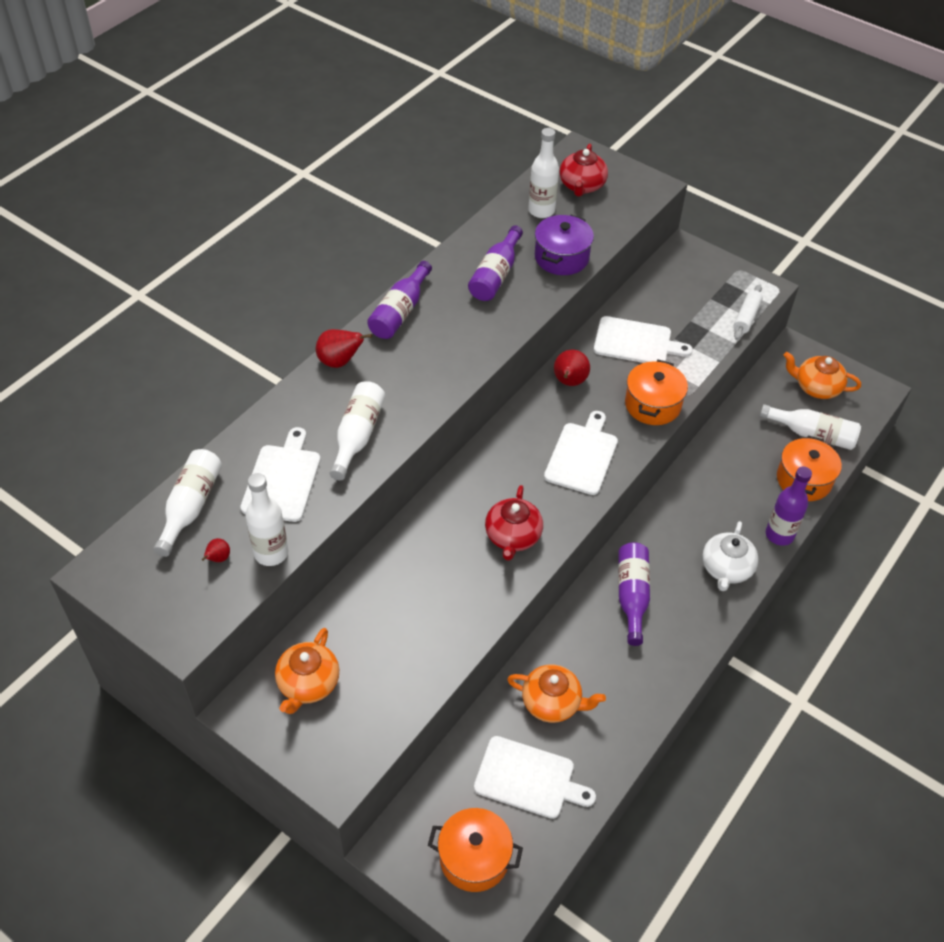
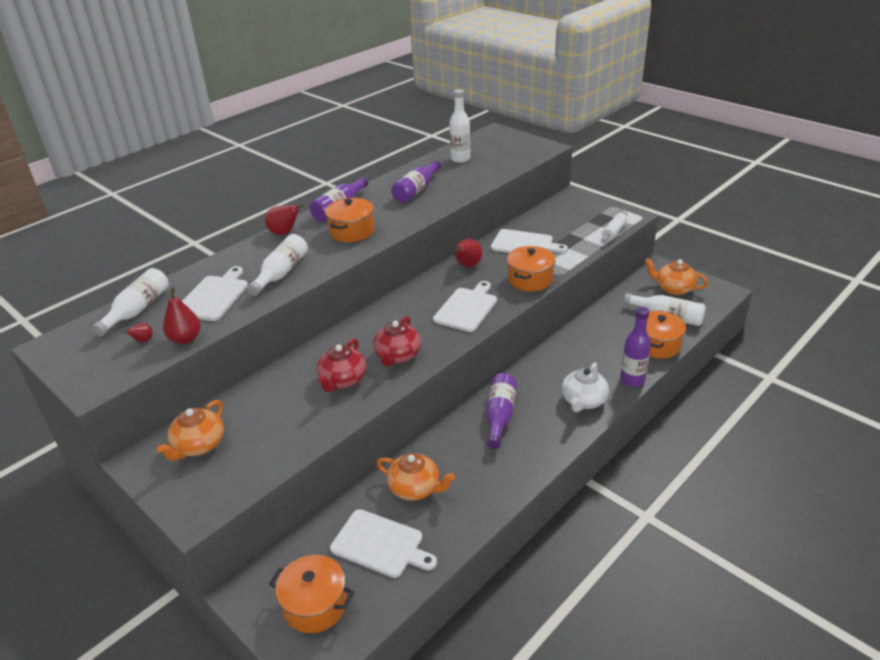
camera: 10 degrees right, 15 degrees down
white bottle [245,473,288,566] -> red pear [163,288,201,344]
purple pot [535,215,594,275] -> none
red teapot [559,144,608,197] -> red teapot moved to [317,339,366,392]
none -> orange pot [325,198,375,242]

